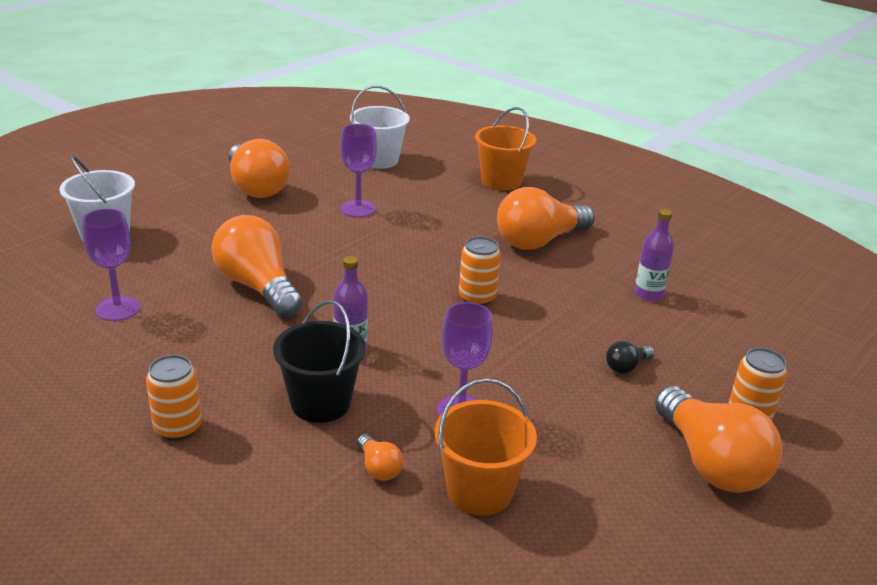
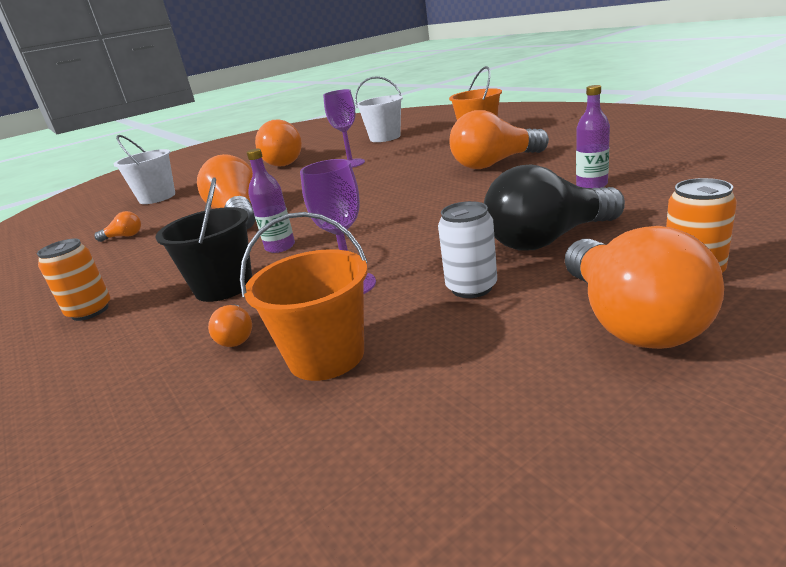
camera: 20 degrees right, 5 degrees down
purple goblet [82,208,140,321] -> orange light bulb [94,211,141,242]
orange can [459,236,501,306] -> none
black light bulb [606,341,655,374] -> black light bulb [484,164,625,251], size x2.32
none -> white can [438,201,497,298]

